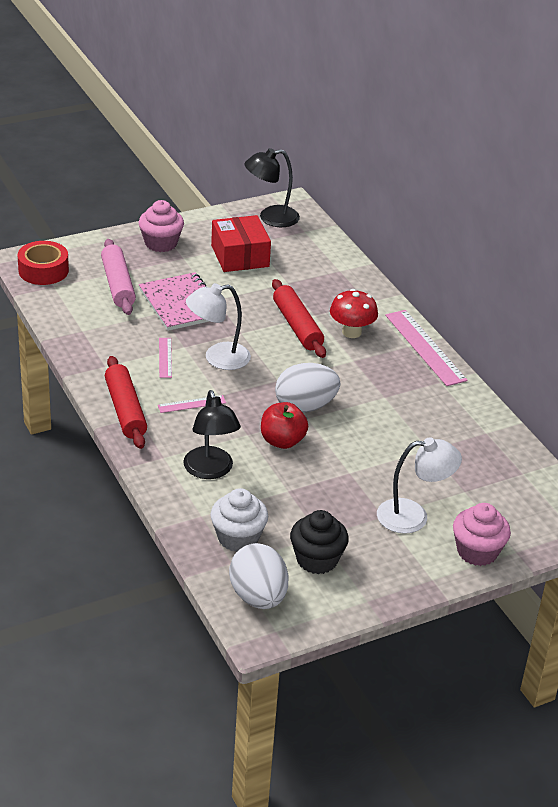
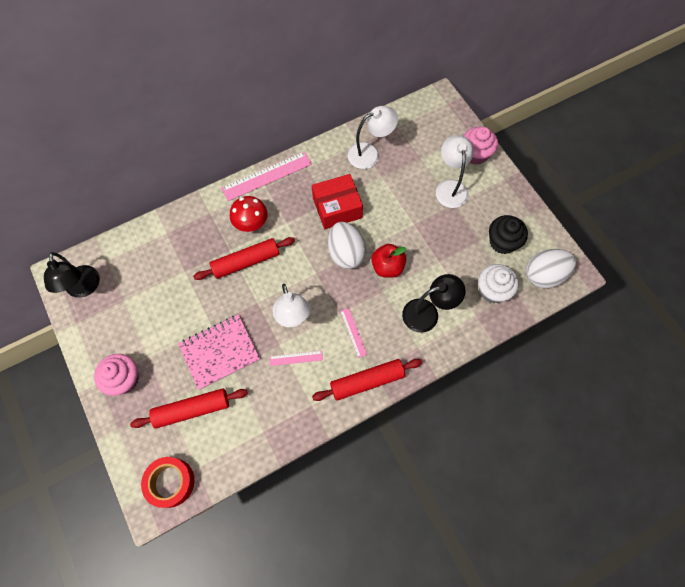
camera: 90 degrees left, 30 degrees up
pink rolling pin [101,239,136,315] -> red rolling pin [130,388,248,428]
red box [211,215,271,272] -> red box moved to [312,174,363,229]
none -> white lamp [348,106,398,169]

